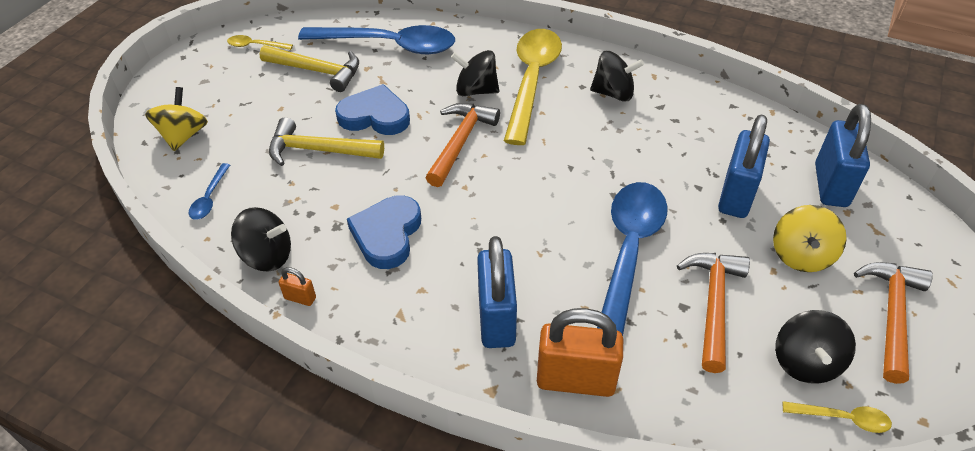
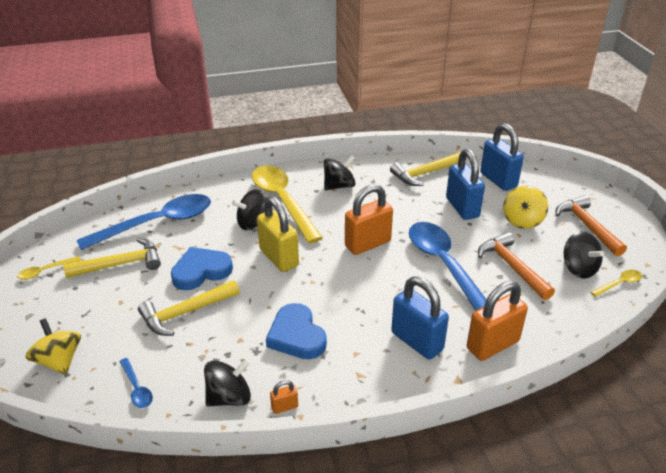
camera: 40 degrees left, 10 degrees down
orange hammer [426,103,500,187] -> yellow padlock [257,196,299,272]
yellow spinning top [773,205,847,272] -> yellow spinning top turned 45 degrees clockwise [503,186,548,229]
none -> orange padlock [345,184,393,255]
none -> yellow hammer [390,152,461,186]

